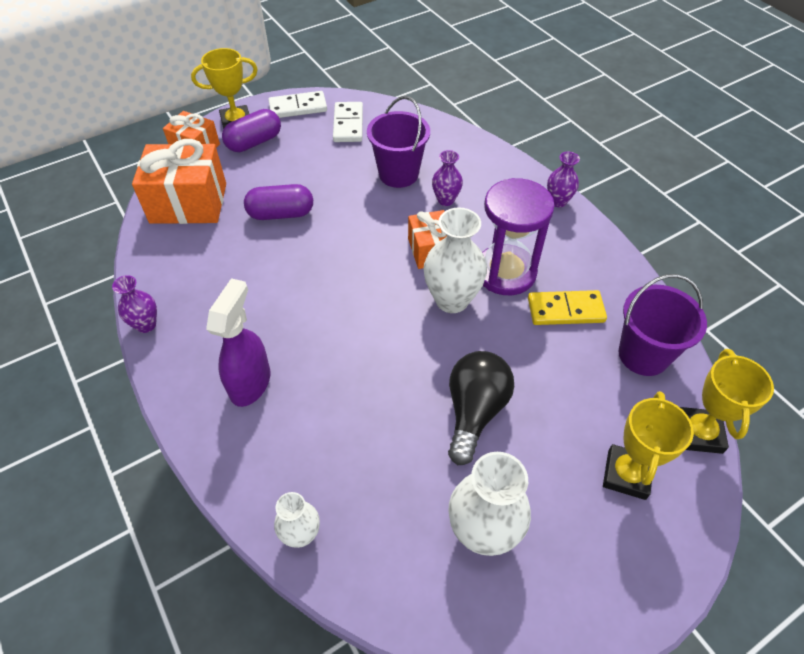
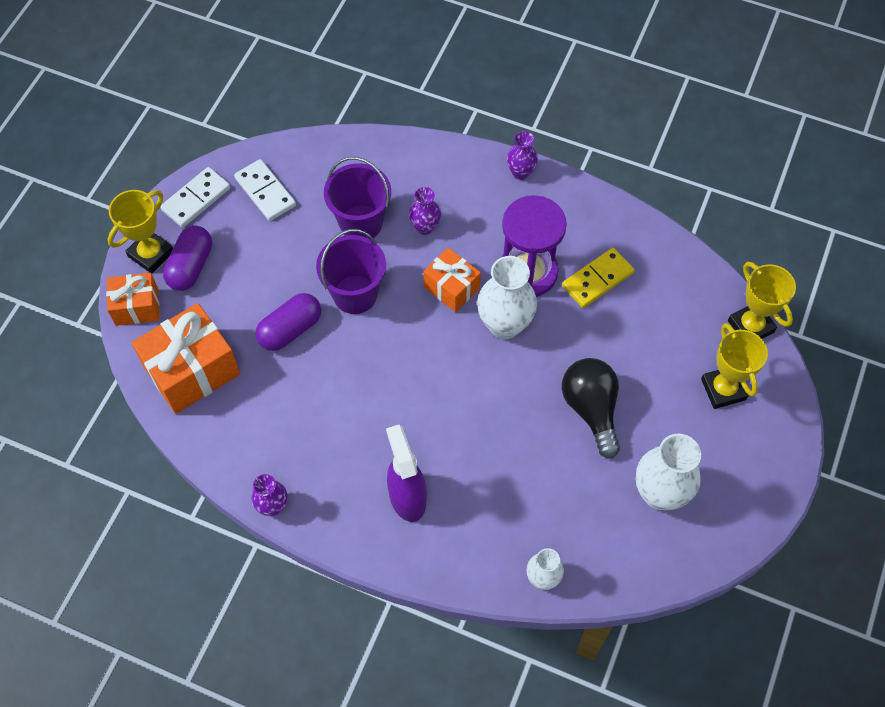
camera: 35 degrees left, 10 degrees up
purple bucket [619,274,707,376] -> purple bucket moved to [316,229,386,314]

